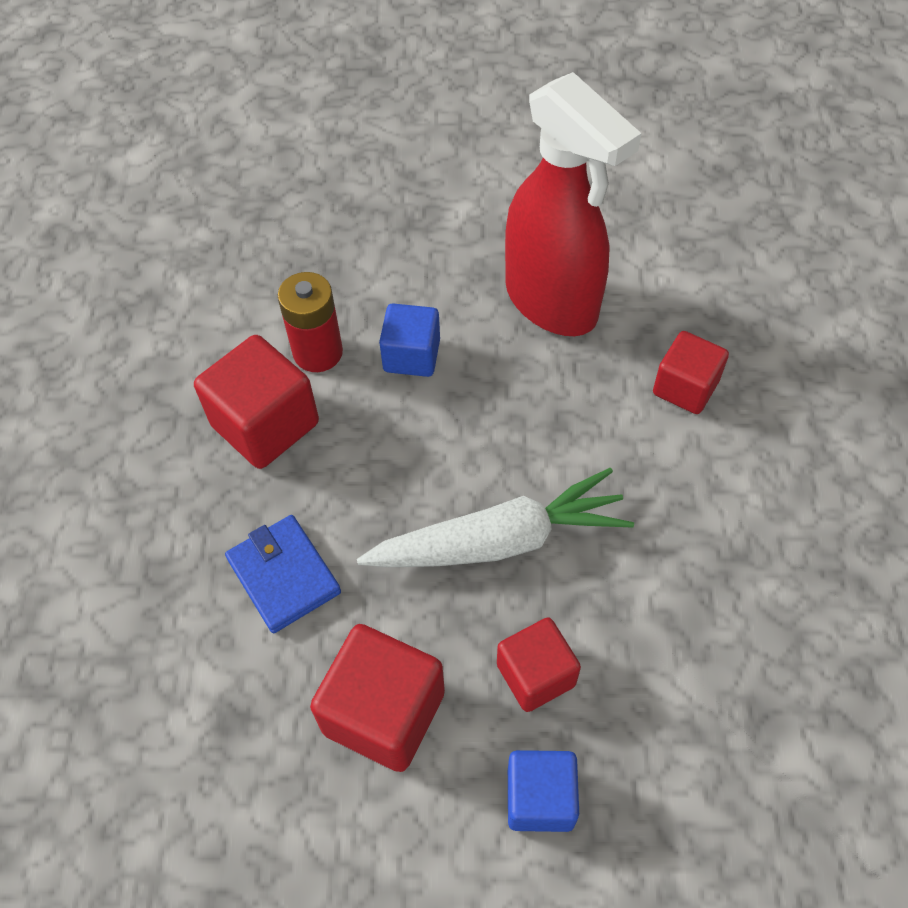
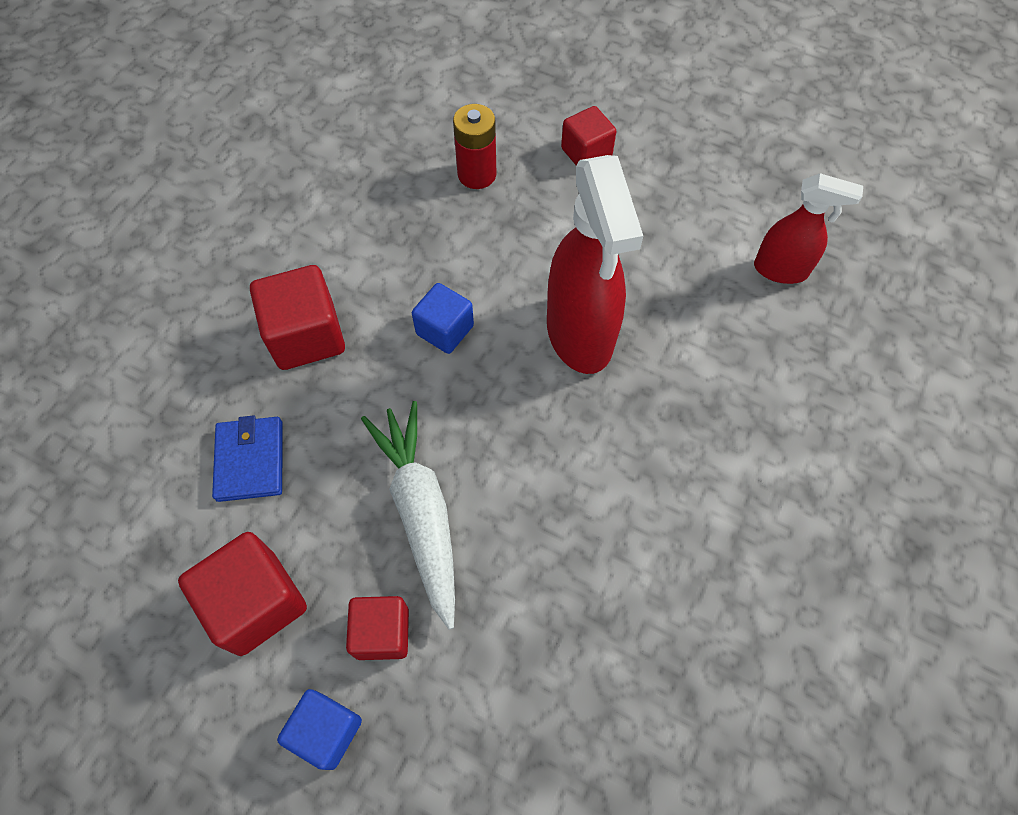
camera: 25 degrees right, 5 degrees up
red battery [278,272,343,372] -> red battery moved to [453,104,496,189]
white carrot [357,468,634,567] -> white carrot turned 120 degrees counterclockwise [361,401,455,630]
red cube [653,331,729,414] -> red cube moved to [561,106,616,165]
none -> red spray bottle [754,173,863,284]

